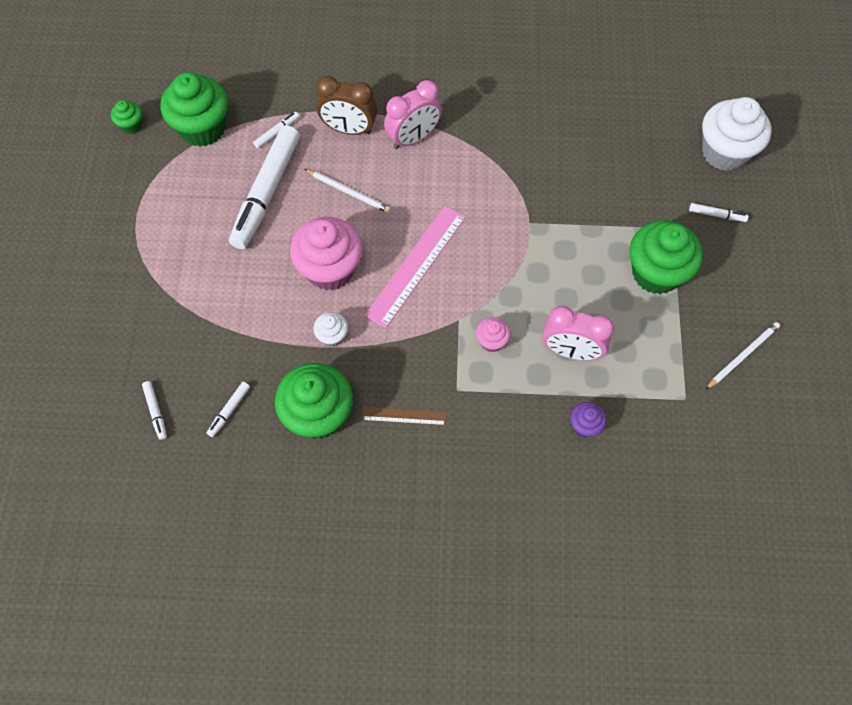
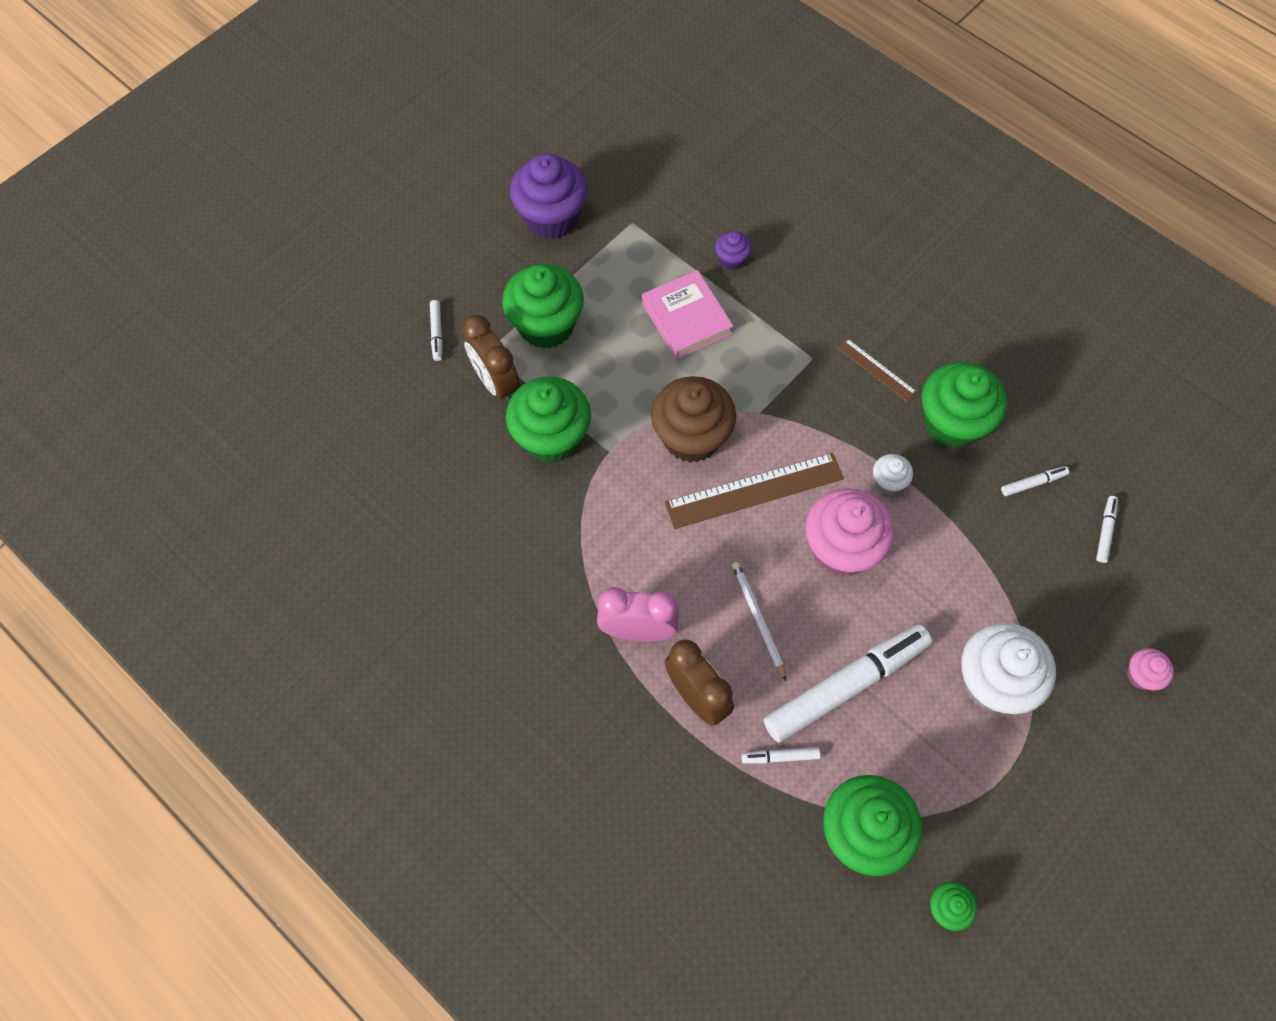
camera: 140 degrees left, 0 degrees up
pink ruler [364,206,466,328] -> brown ruler [665,453,844,529]
pink cupcake [476,317,511,352] -> pink cupcake moved to [1127,648,1174,690]
pink clock [542,306,614,361] -> pink book [642,270,734,359]
white marker [689,203,749,222] -> white marker turned 150 degrees counterclockwise [430,300,443,361]
white cupcake [702,97,772,171] -> white cupcake moved to [962,623,1056,714]
white pencil [706,322,780,390] -> purple cupcake [510,153,588,239]
none -> brown clock [462,315,520,403]
none -> green cupcake [506,377,591,463]
none -> brown cupcake [651,376,736,463]

